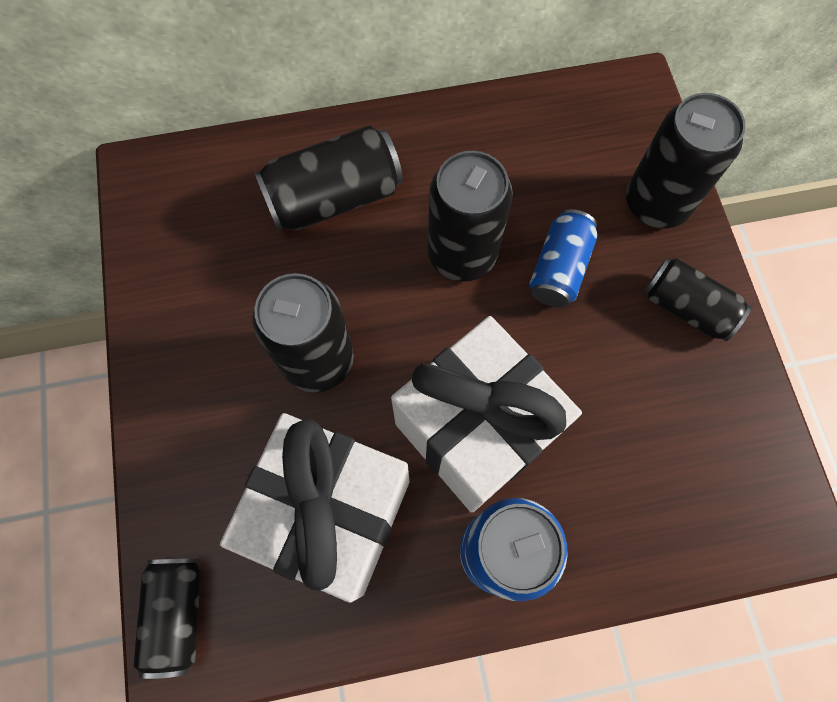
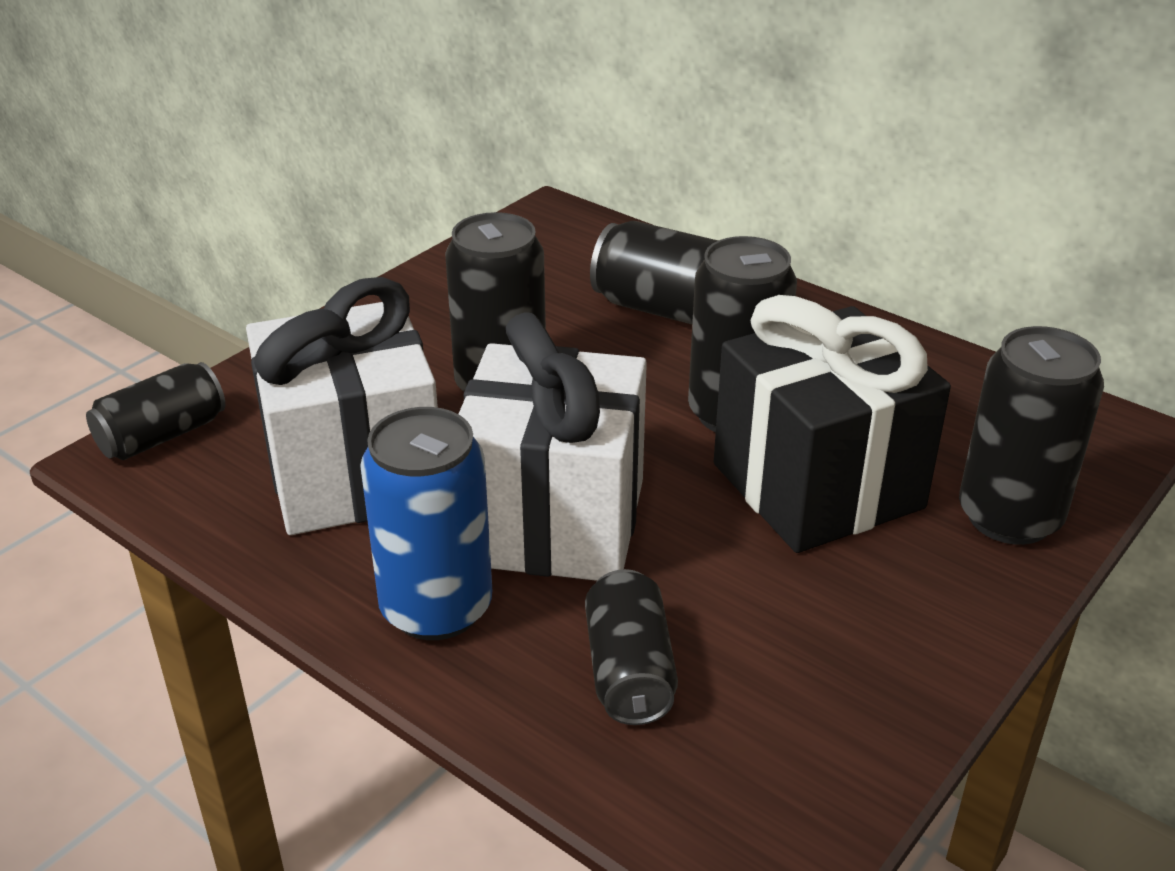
camera: 50 degrees right, 35 degrees down
blue can [529,209,598,308] -> black gift [714,295,951,553]
black can [644,258,752,341] -> black can moved to [585,569,678,725]

